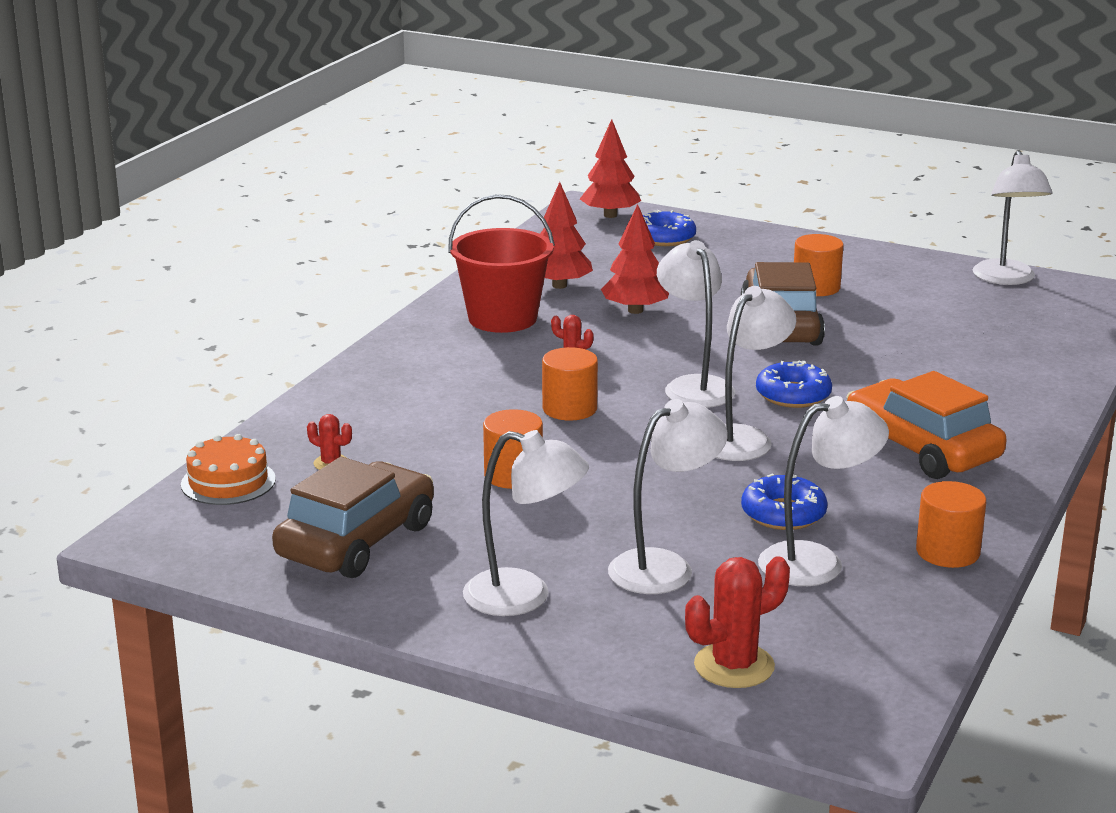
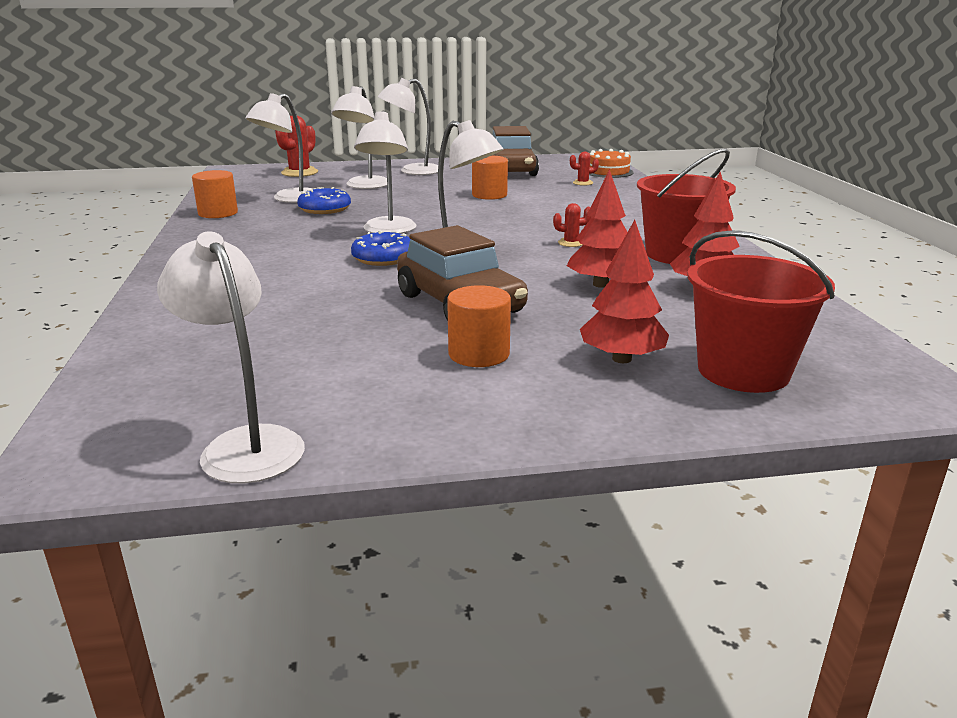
camera: 145 degrees right, 0 degrees up
orange cylinder [542,347,598,420] -> none
red tree [580,119,641,218] -> red tree moved to [580,220,669,363]
blue donut [643,210,696,246] -> red bucket [687,230,835,393]
orange car [846,371,1007,479] -> none

